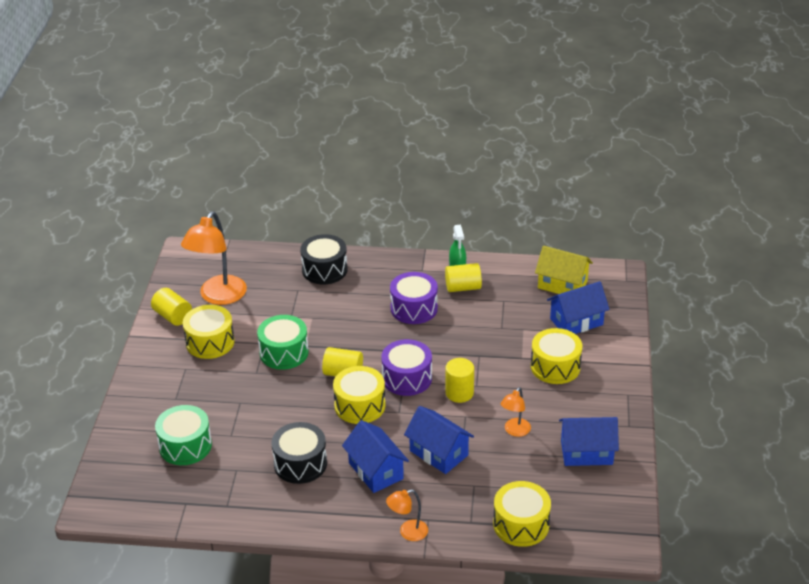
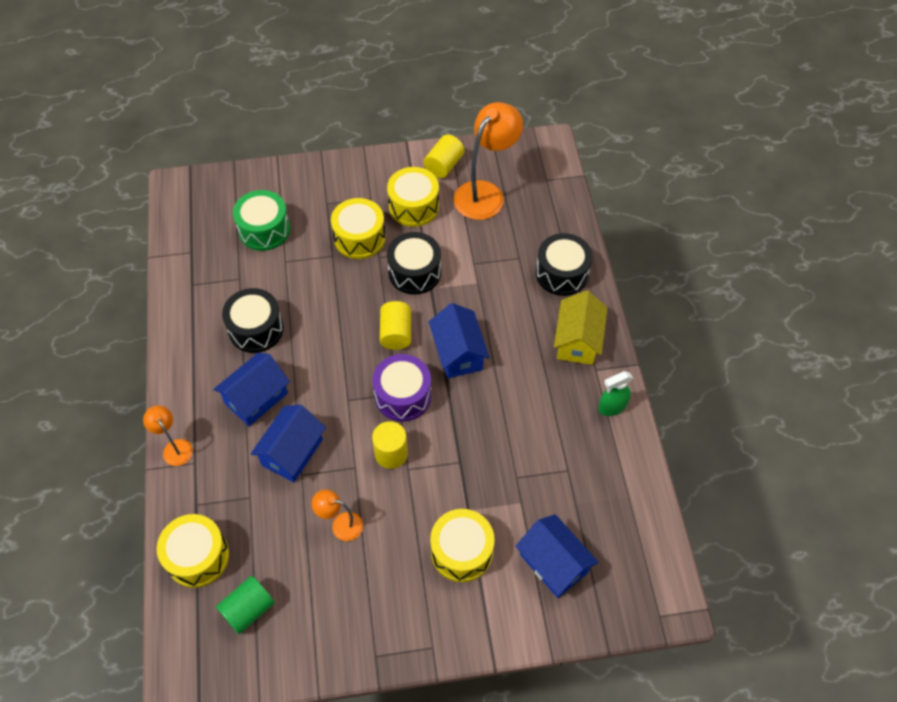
camera: 75 degrees right, 20 degrees up
orange lamp [181,211,247,305] -> orange lamp turned 120 degrees clockwise [454,102,523,220]
green drum [257,315,308,370] -> black drum [387,232,441,295]
yellow drum [333,366,386,424] -> yellow drum moved to [331,198,386,259]
purple drum [390,272,438,324] -> none
yellow cylinder [445,263,482,292] -> none
yellow house [535,246,593,294] -> yellow house moved to [554,290,608,365]
blue house [559,417,619,466] -> blue house moved to [429,303,490,378]
none -> green cylinder [216,576,275,634]

